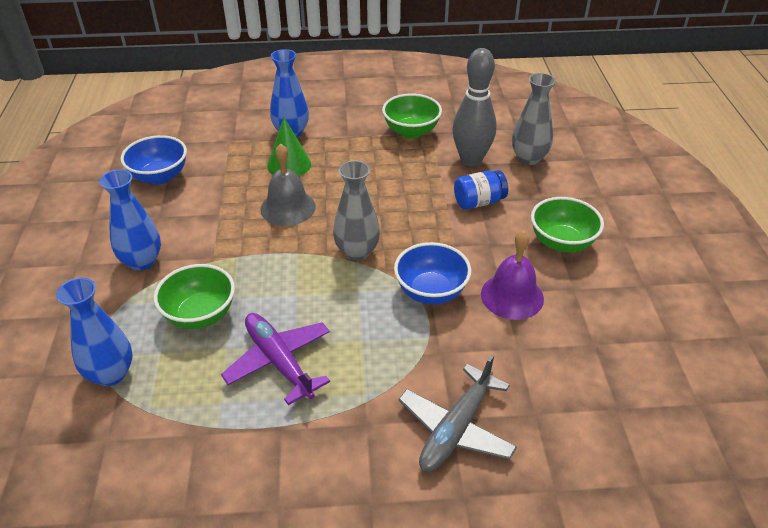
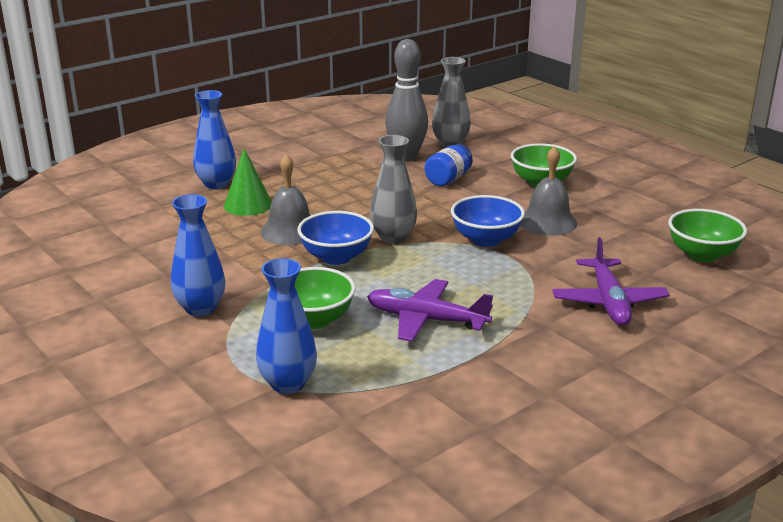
camera: 35 degrees left, 15 degrees down
blue bowl [120,135,187,185] -> blue bowl moved to [297,211,374,265]
green bowl [382,93,442,138] -> green bowl moved to [668,209,747,262]
grey plane [398,355,517,472] -> purple plane [552,237,670,326]
purple bell [481,230,544,320] -> grey bell [520,146,578,236]

